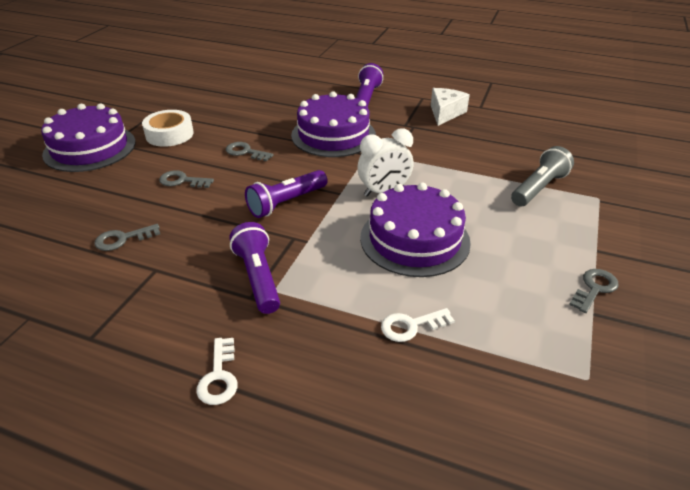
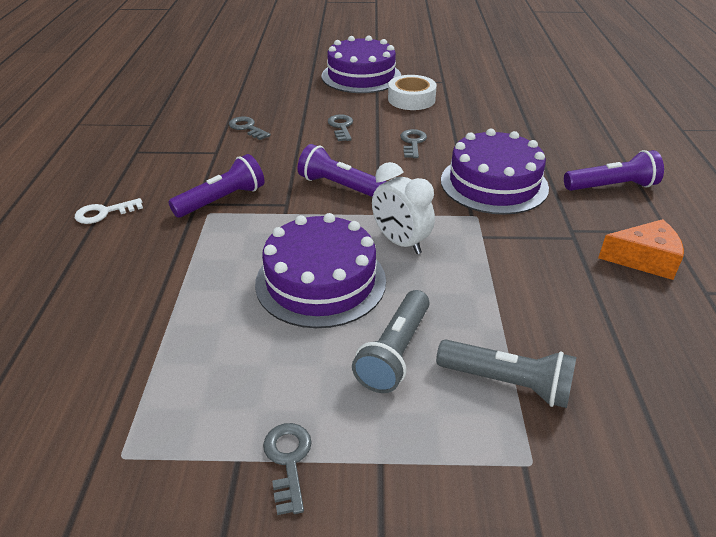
camera: 70 degrees right, 0 degrees up
white key [381,308,455,342] -> none
white cheese [431,88,470,126] -> orange cheese [598,219,684,280]
grey key [569,269,619,313] -> grey key turned 120 degrees counterclockwise [263,423,312,515]
none -> grey flashlight [352,290,430,393]

